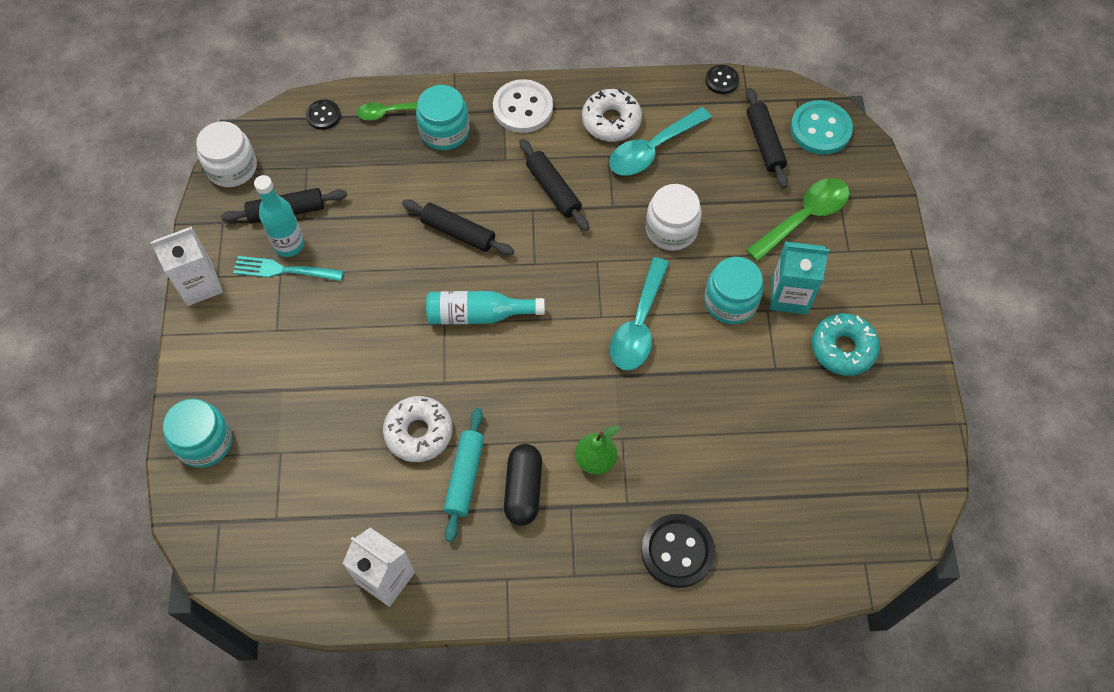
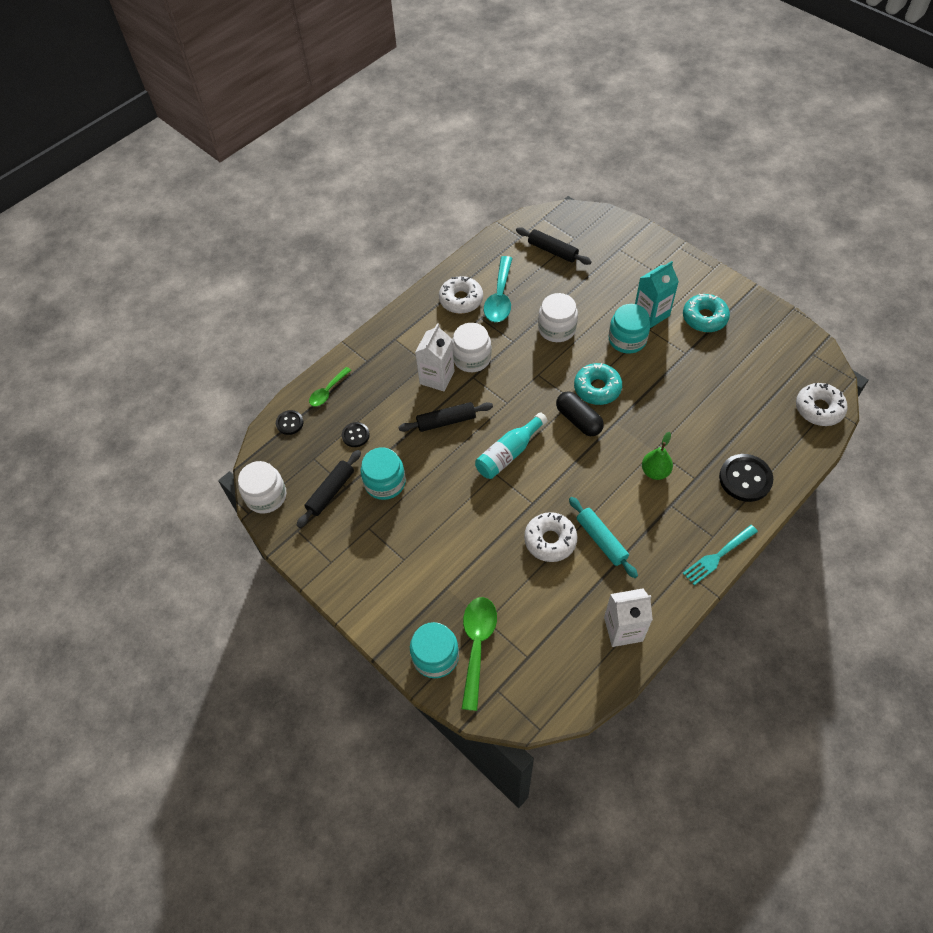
camera: 40 degrees left, 5 degrees down
white carton [151,226,223,306] -> white carton moved to [415,323,454,391]
turquoise fork [233,256,343,281] -> turquoise fork moved to [683,525,758,585]
turquoise bottle [254,175,304,257] -> none
turquoise jar [416,85,469,150] -> turquoise jar moved to [361,447,406,500]
white button [493,79,553,133] -> none
black capsule [504,444,542,526] -> black capsule moved to [556,391,604,436]
black rolling pin [519,139,589,231] -> white jar [452,323,491,372]
turquoise spoon [610,257,669,370] -> turquoise donut [574,363,622,405]
black button [705,65,739,94] -> black button moved to [342,422,370,447]
green spoon [746,178,850,262] -> green spoon moved to [462,597,497,711]
turquoise button [790,100,853,155] -> none
none -> white donut [796,383,848,426]

